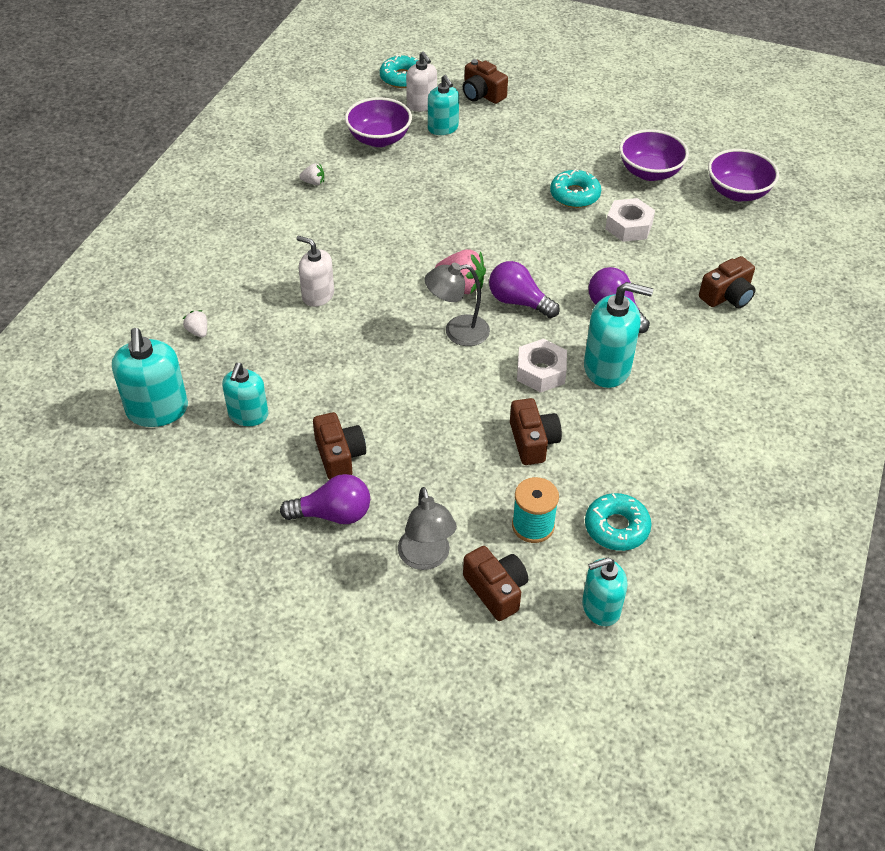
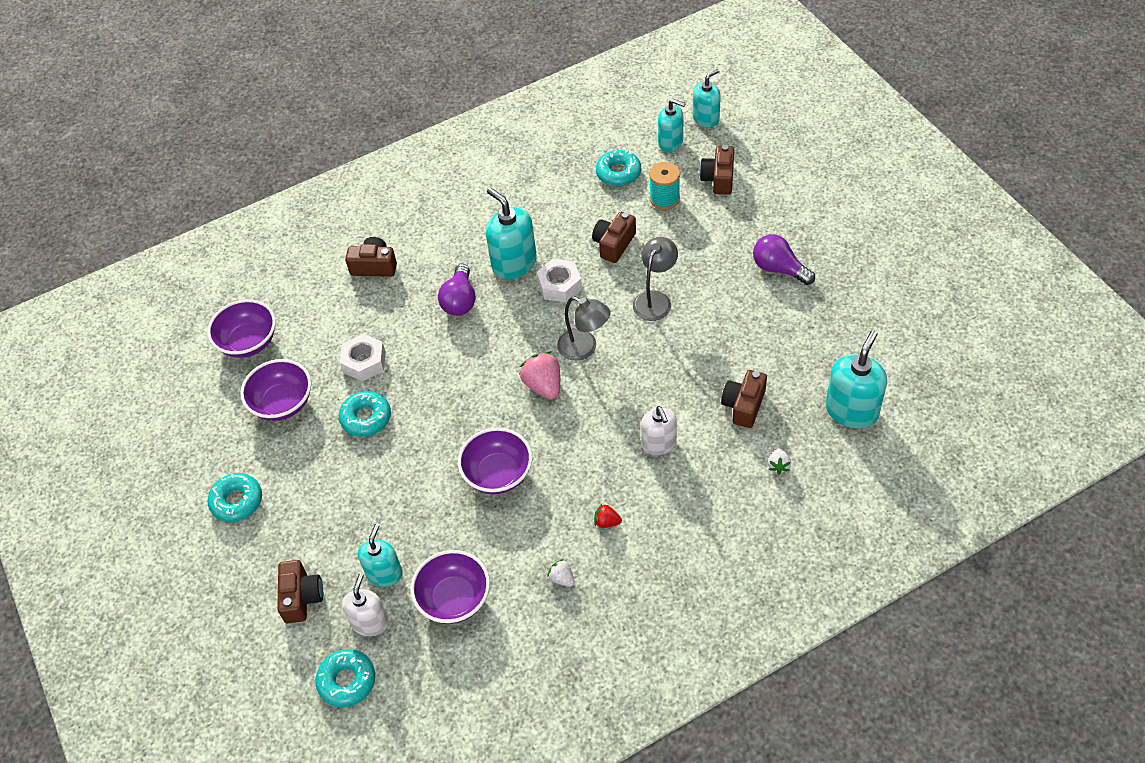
camera: 135 degrees left, 5 degrees up
turquoise soap dispenser [222,363,268,426] -> turquoise soap dispenser moved to [693,69,721,128]
brown camera [313,412,366,480] -> brown camera moved to [721,370,767,428]
grey lamp [398,487,457,570] -> grey lamp moved to [633,237,678,321]
purple light bulb [489,261,560,318] -> none
none -> turquoise donut [208,473,262,522]
none -> purple bowl [458,428,532,494]
none -> red strawberry [594,504,622,528]

